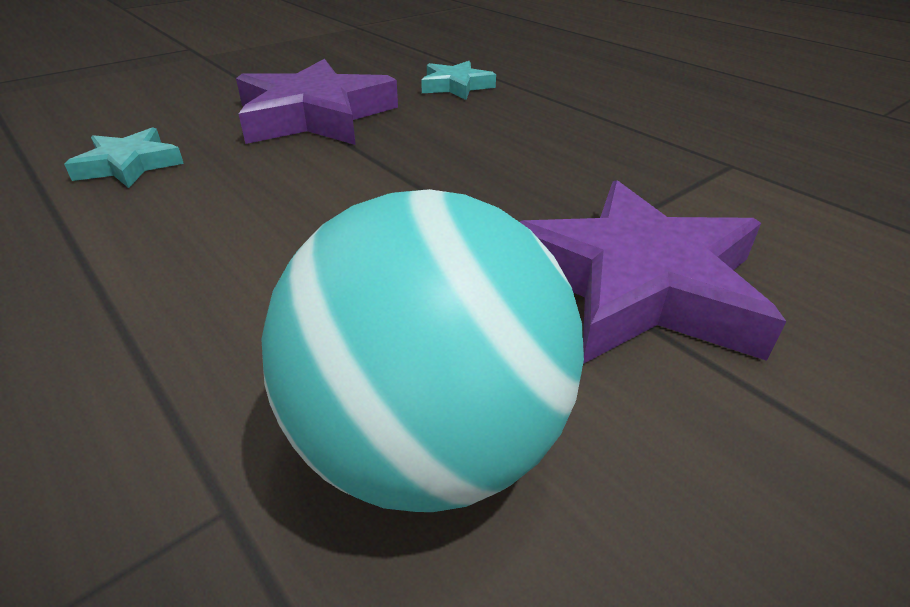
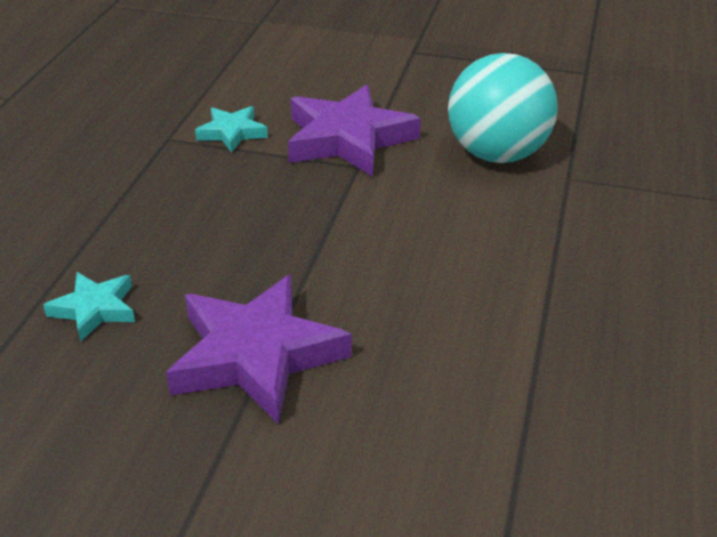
camera: 125 degrees left, 0 degrees up
turquoise star [64,127,184,188] -> turquoise star moved to [195,106,268,153]

